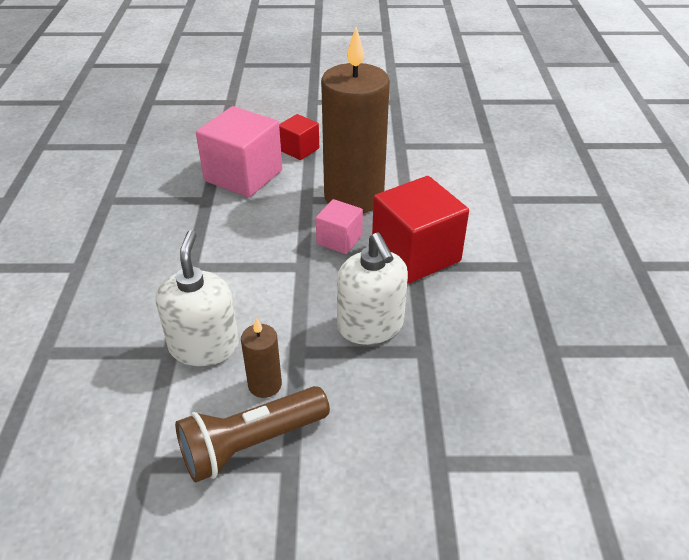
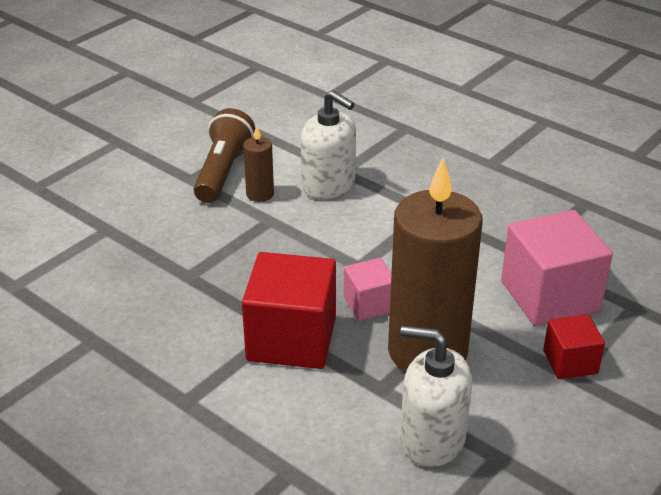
camera: 130 degrees right, 5 degrees down
white soap dispenser [337,233,408,345] -> white soap dispenser moved to [400,326,472,467]

